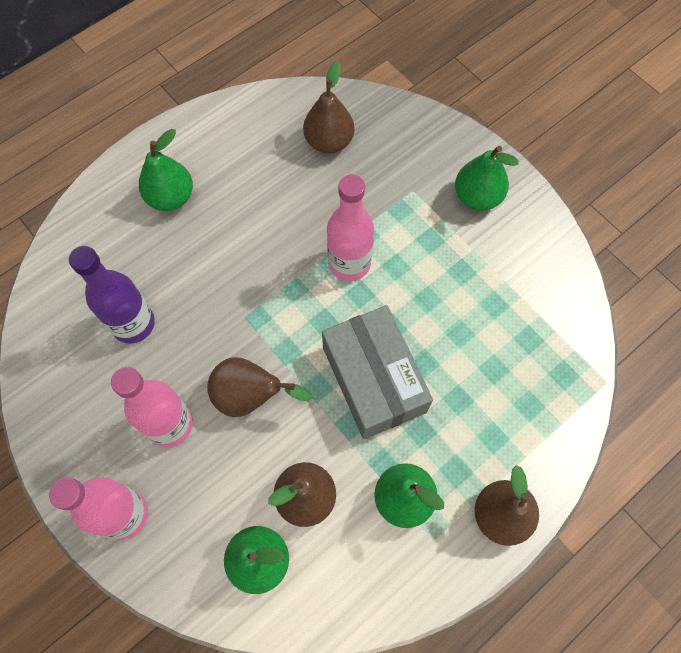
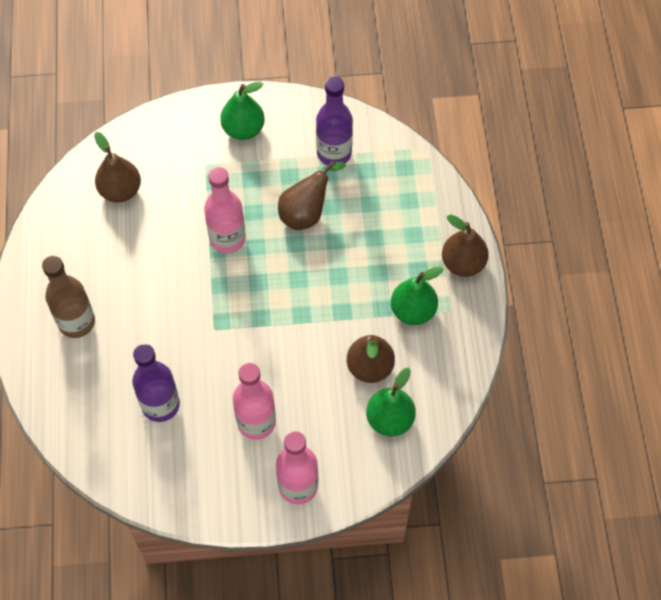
camera: 55 degrees left, 5 degrees down
green pear [139,129,193,211] -> brown bottle [42,256,95,338]
brown pear [207,357,313,417] -> brown pear moved to [278,161,346,230]
grey box [322,305,433,439] -> none
none -> purple bottle [316,76,353,165]

